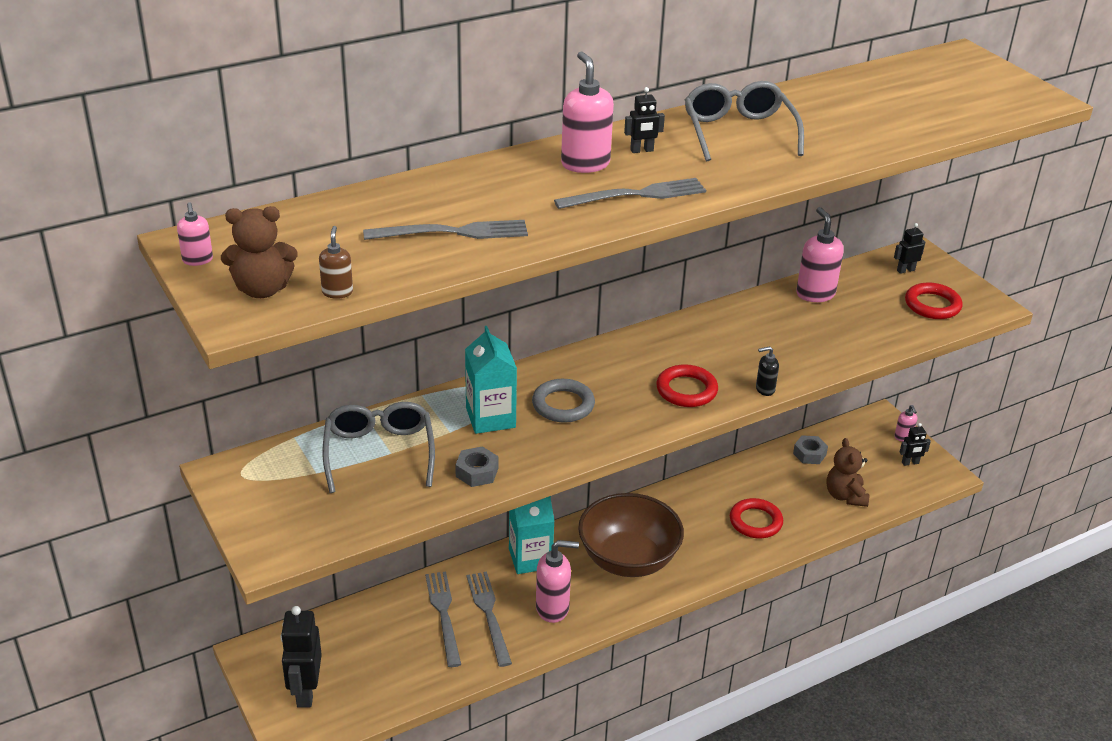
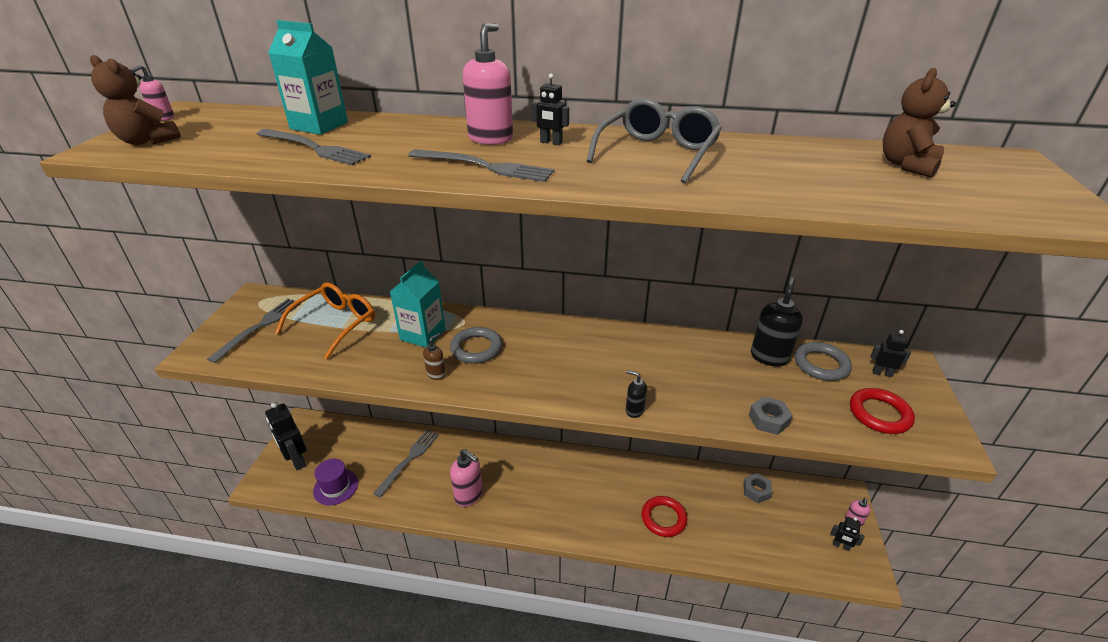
camera: 40 degrees right, 0 degrees up
black robot [281,606,322,708] -> black robot turned 75 degrees counterclockwise [265,402,306,470]
brown soap dispenser [319,226,353,299] -> brown soap dispenser moved to [423,333,446,380]
grey glasses [323,402,435,493] -> orange glasses [275,282,375,359]
grey nut [455,446,498,487] -> grey nut moved to [749,396,793,435]
grey fork [466,572,512,667] -> grey fork moved to [207,299,301,363]
turquoise carton [509,496,555,574] -> turquoise carton moved to [268,20,348,135]
brown bowl [578,493,684,577] -> none
red ring [656,364,718,407] -> none
pink soap dispenser [796,207,844,302] -> black soap dispenser [751,277,803,366]
brown teddy bear [826,438,869,507] -> brown teddy bear moved to [883,68,956,178]
none -> purple hat [313,458,358,506]
none -> grey ring [795,342,852,381]

